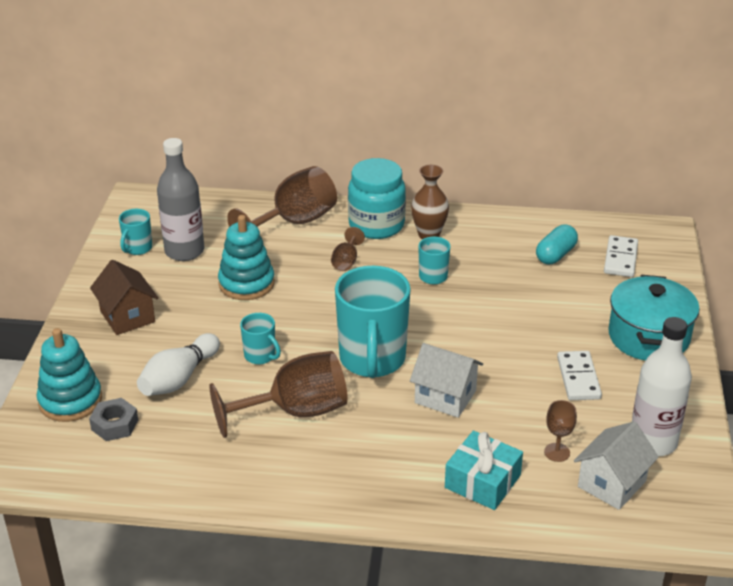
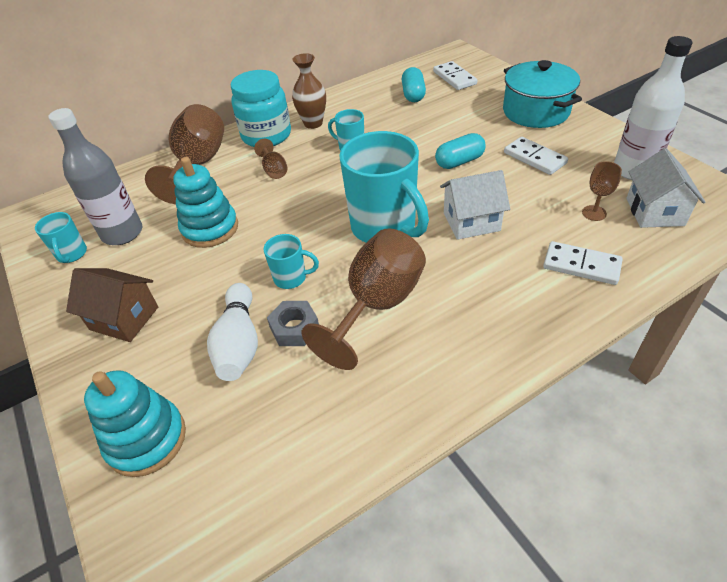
camera: 35 degrees left, 10 degrees up
grey nut [89,398,138,441] -> grey nut moved to [267,301,319,346]
turquoise gift [445,431,523,510] -> white domino [543,241,623,285]
none -> turquoise capsule [435,133,486,169]

